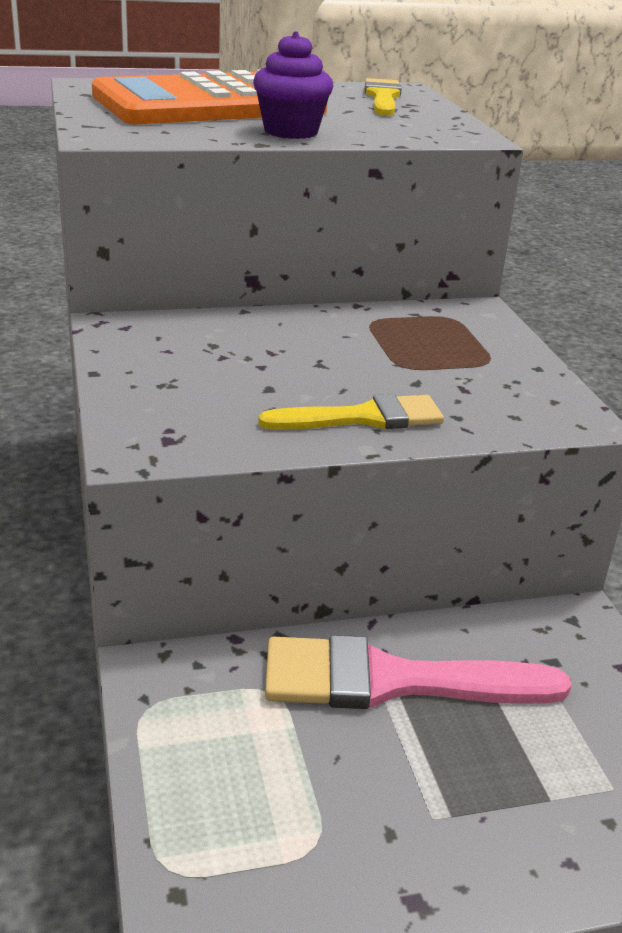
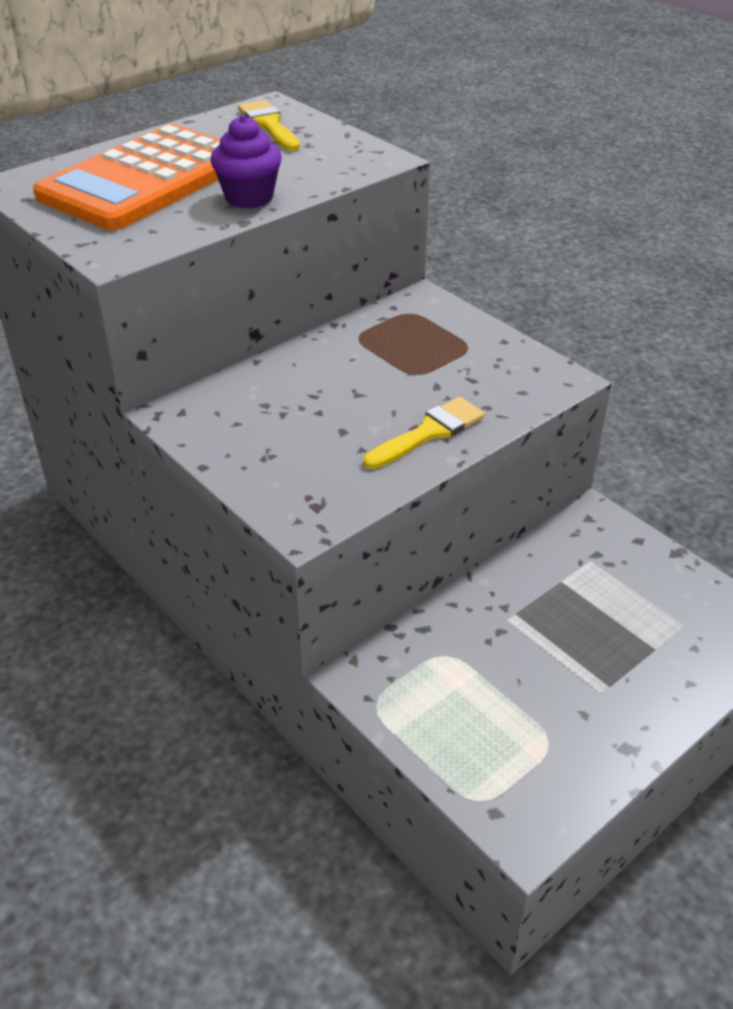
camera: 25 degrees left, 10 degrees up
pink brush [265,635,572,709] -> none

